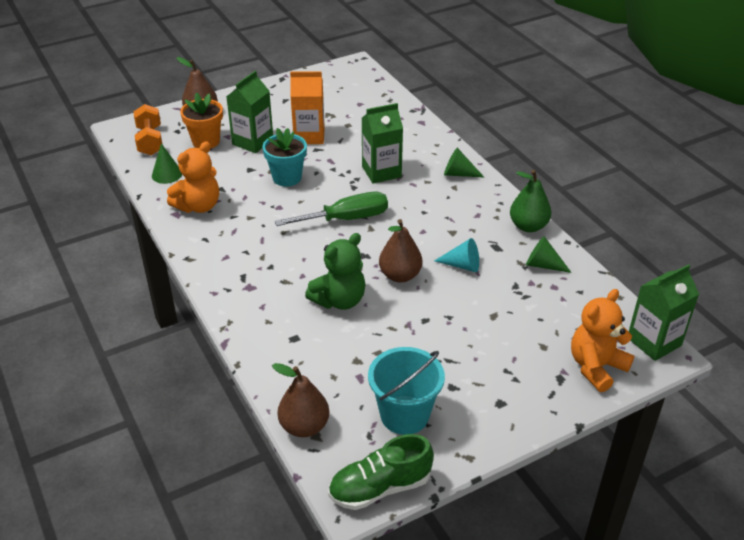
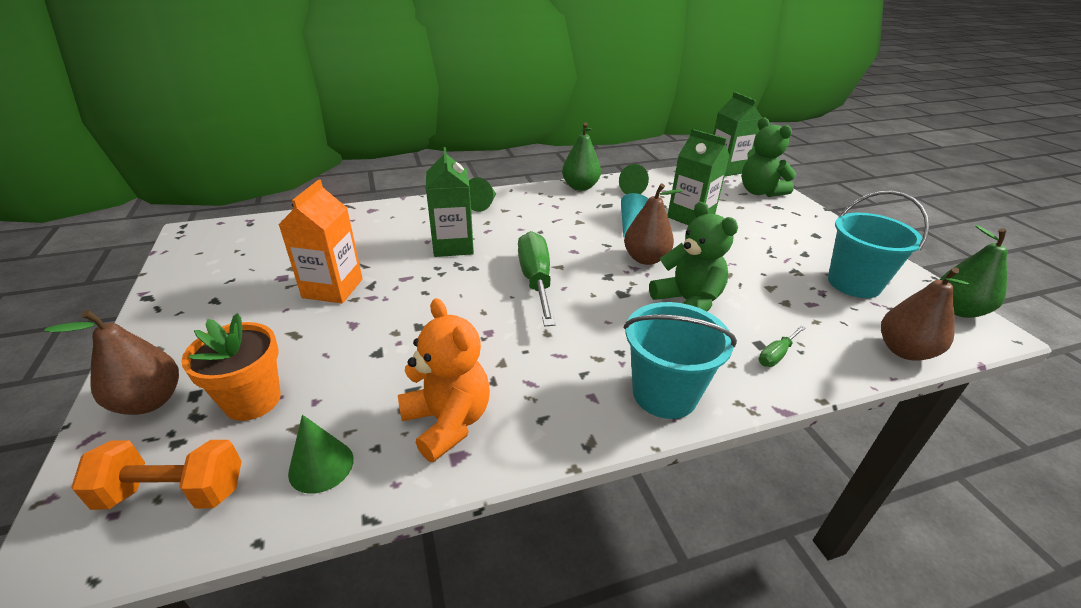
camera: 80 degrees left, 5 degrees down
green carton [226,71,273,153] -> green carton moved to [667,129,730,226]
turquoise flower pot [262,128,307,187] -> none
green shoe [328,434,434,510] -> green pear [940,225,1007,318]
orange teddy bear [571,289,634,392] -> green teddy bear [741,118,796,197]
none -> turquoise bucket [624,302,737,419]
none -> green screwdriver [759,326,805,367]

